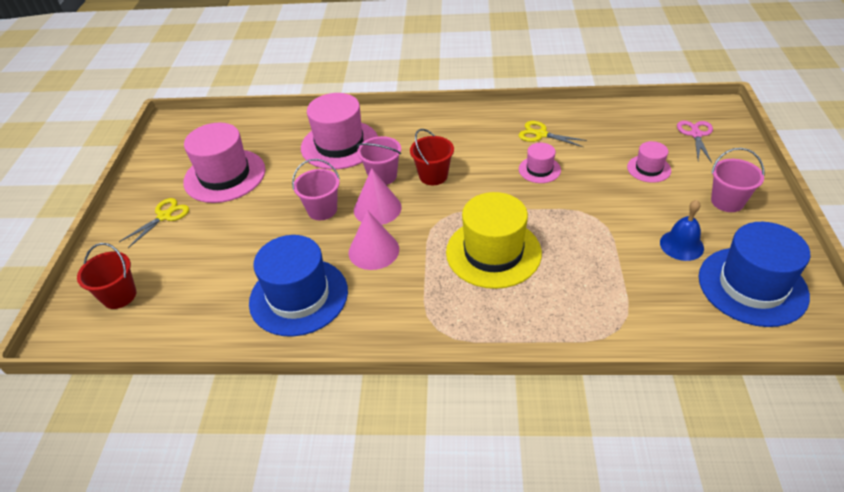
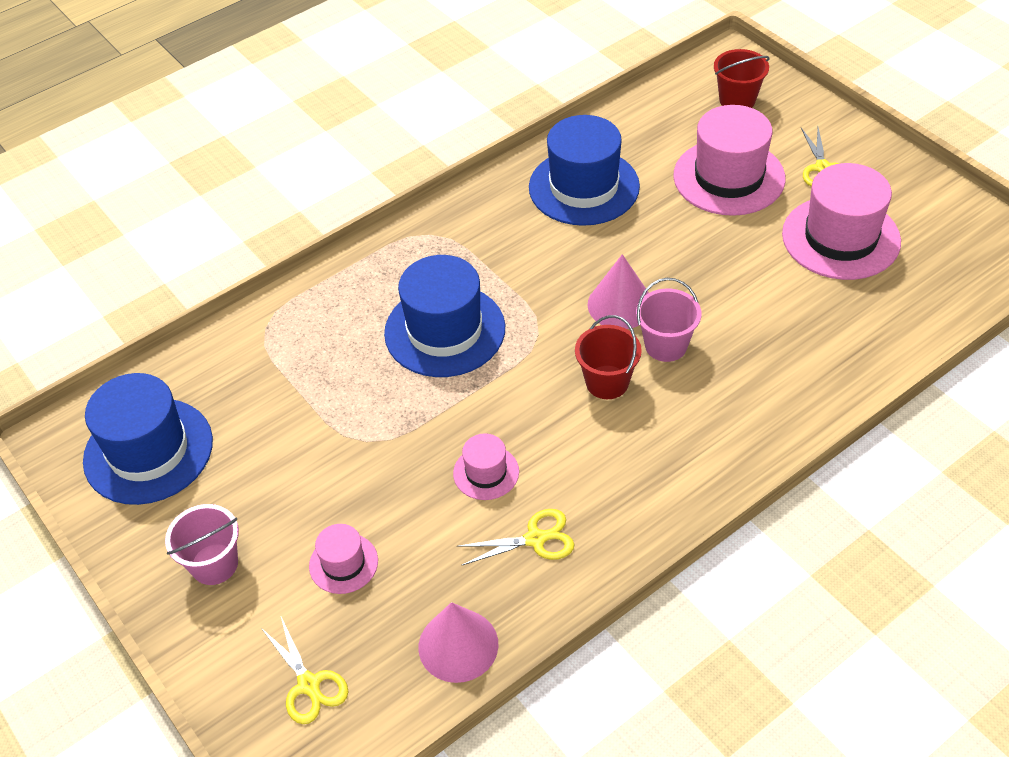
camera: 140 degrees right, 5 degrees up
pink bucket [292,159,340,220] -> none
pink hat [301,93,378,170] -> pink hat moved to [673,105,785,216]
pink cone [348,210,399,270] -> pink cone moved to [419,602,498,683]
yellow hat [446,192,542,289] -> blue hat [384,255,505,377]
blue bell [660,200,704,261] -> none
pink scissors [677,121,713,163] -> yellow scissors [261,617,349,724]

